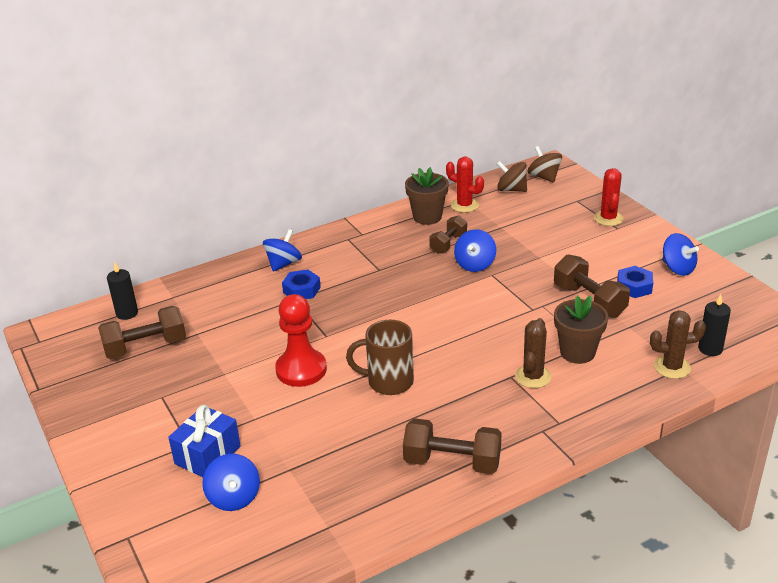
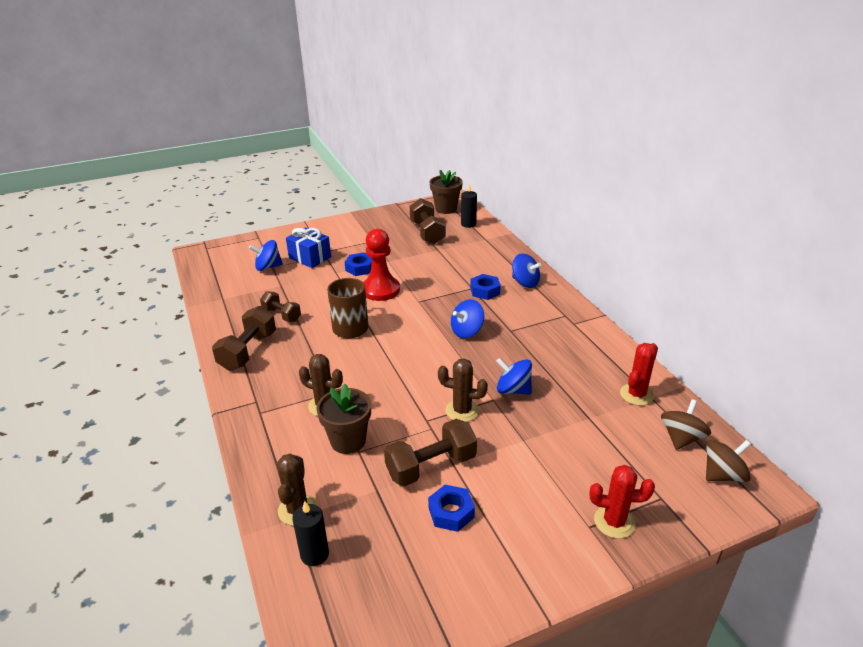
camera: 95 degrees right, 0 degrees up
brown flower pot [405,167,449,225] -> brown flower pot moved to [430,170,463,214]
brown dumbbell [429,215,467,254] -> brown dumbbell moved to [260,291,301,322]
blue spinning top [662,233,699,276] -> blue spinning top moved to [451,299,484,338]
none -> blue nut [345,253,372,276]
none -> brown cactus [438,358,488,422]

